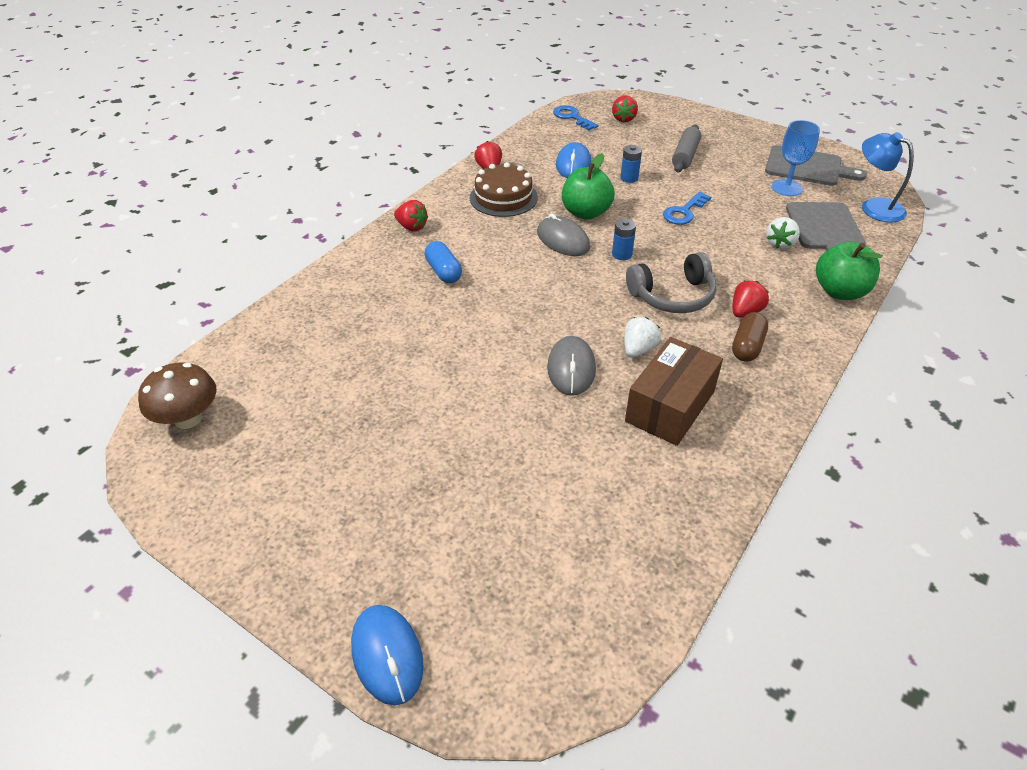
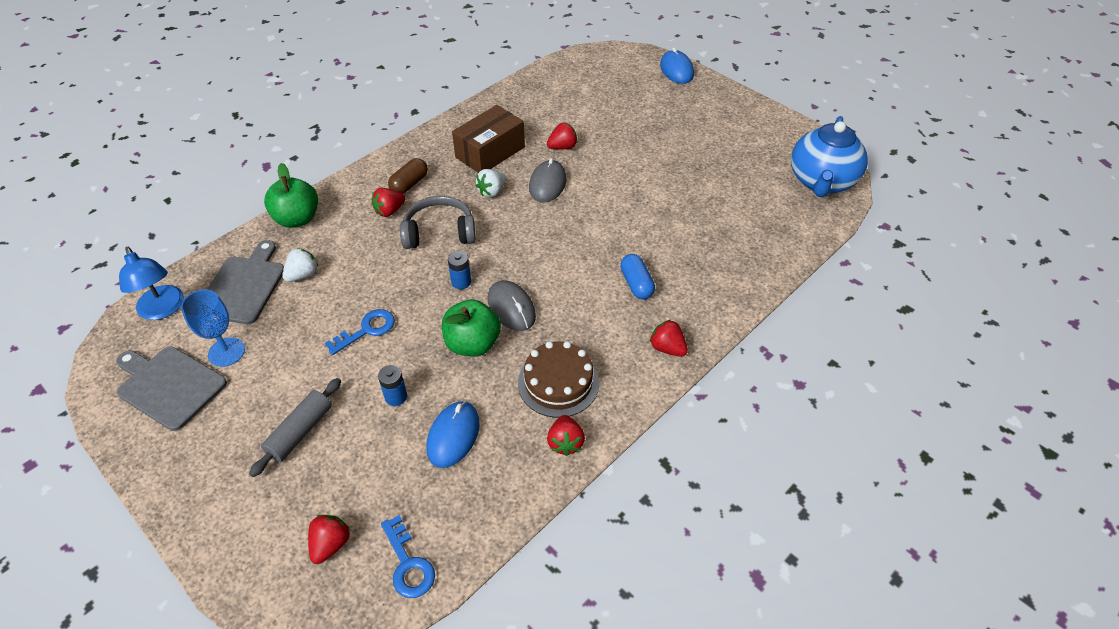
camera: 170 degrees left, 5 degrees up
brown mushroom [138,362,217,429] -> blue teapot [791,116,868,197]
none -> red strawberry [547,123,578,149]

